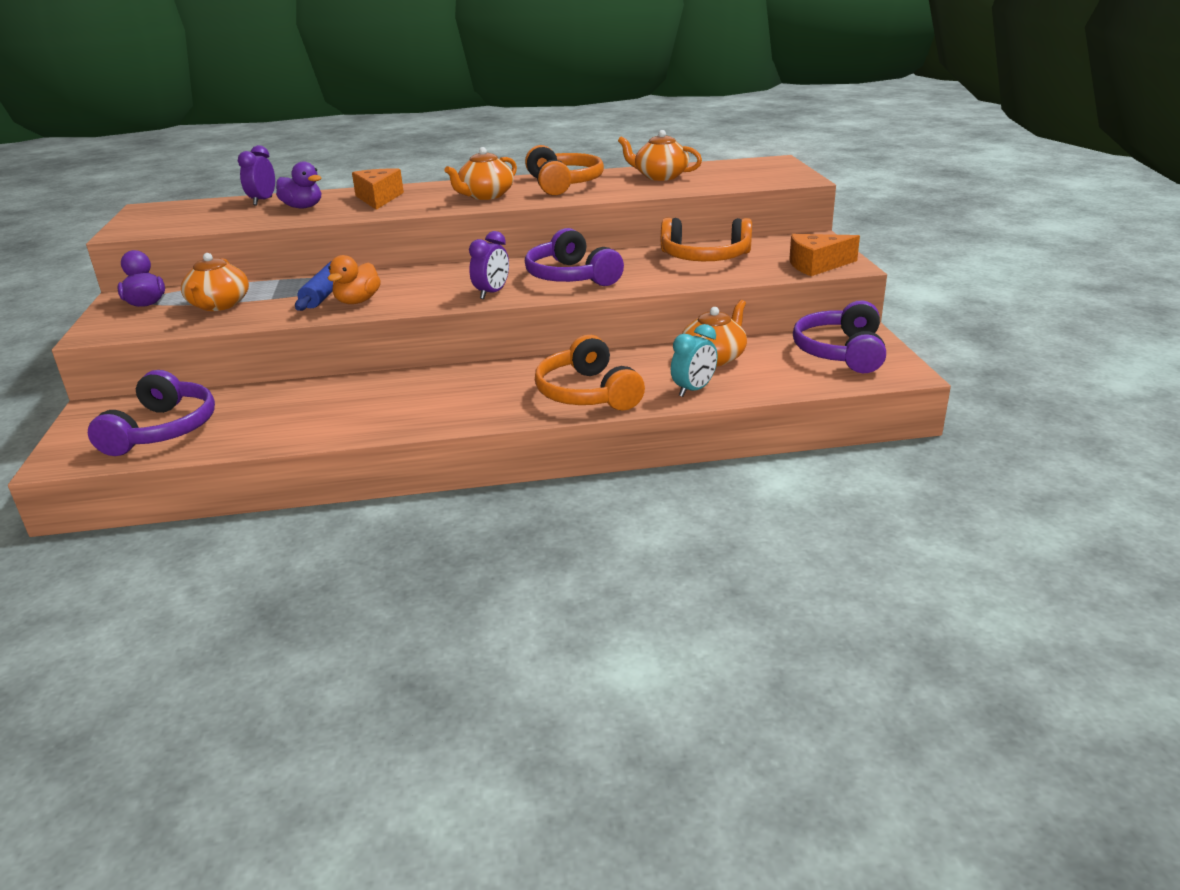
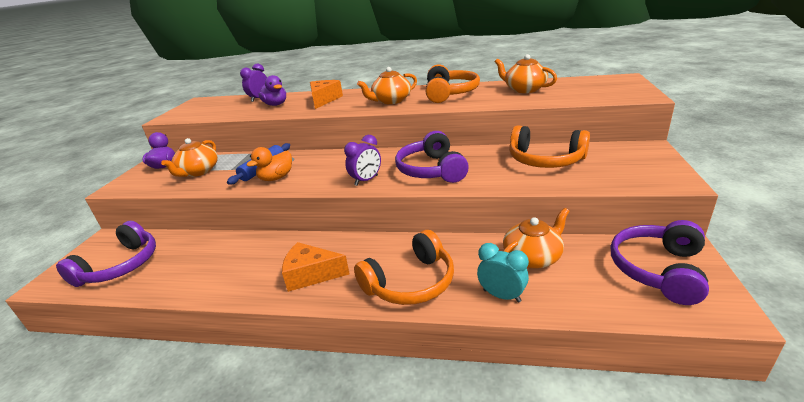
camera: 20 degrees right, 0 degrees up
orange headphones [535,335,645,411] -> orange headphones turned 120 degrees counterclockwise [354,230,454,305]
turquoise clock [671,324,718,397] -> turquoise clock turned 120 degrees counterclockwise [477,243,529,302]
orange cheese [789,234,860,276] -> orange cheese moved to [282,242,350,292]

